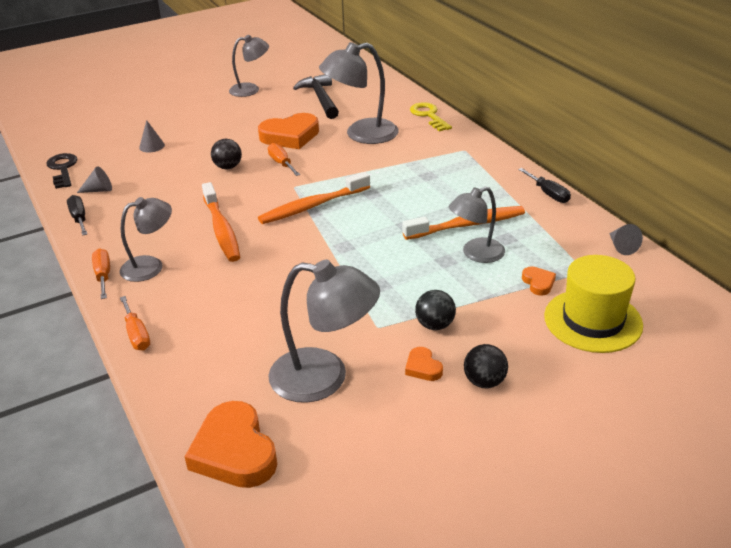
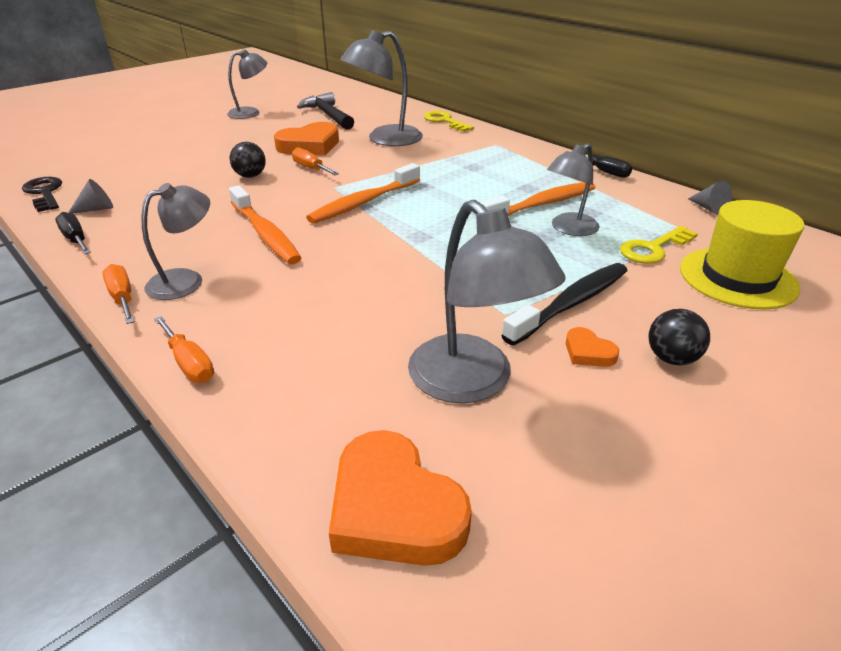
camera: 15 degrees left, 0 degrees up
grey cone [139,120,165,153] -> none
grey lamp [268,260,380,403] -> grey lamp turned 60 degrees clockwise [408,200,566,404]
black ball [415,290,456,330] -> black toothbrush [501,263,628,346]
orange heart [522,266,556,296] -> yellow key [620,226,698,264]

